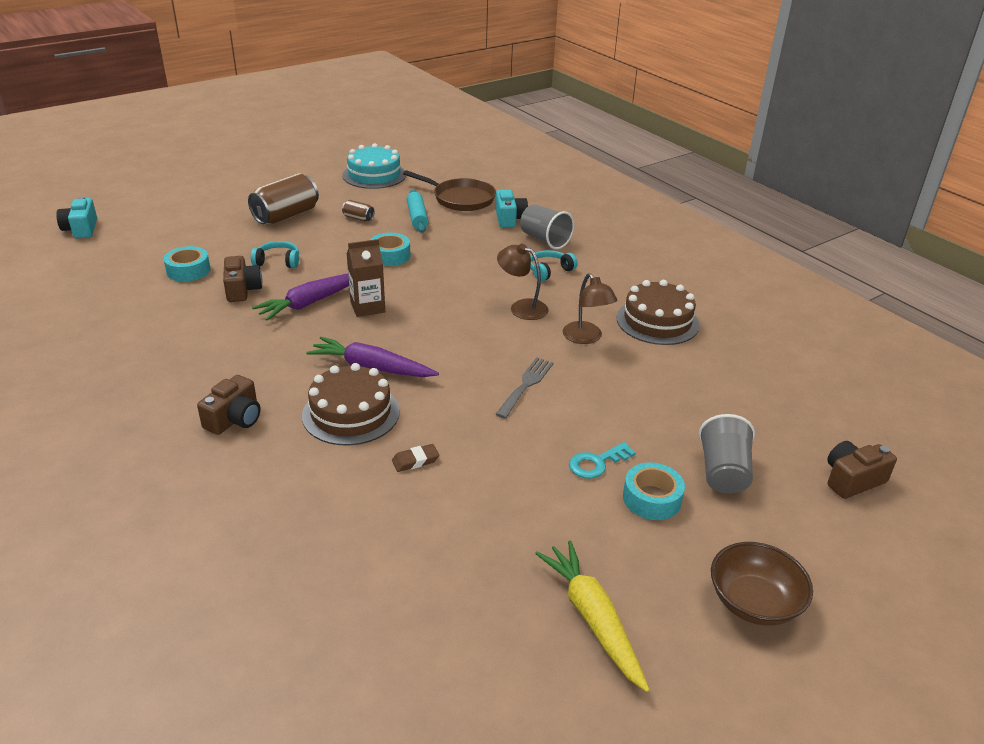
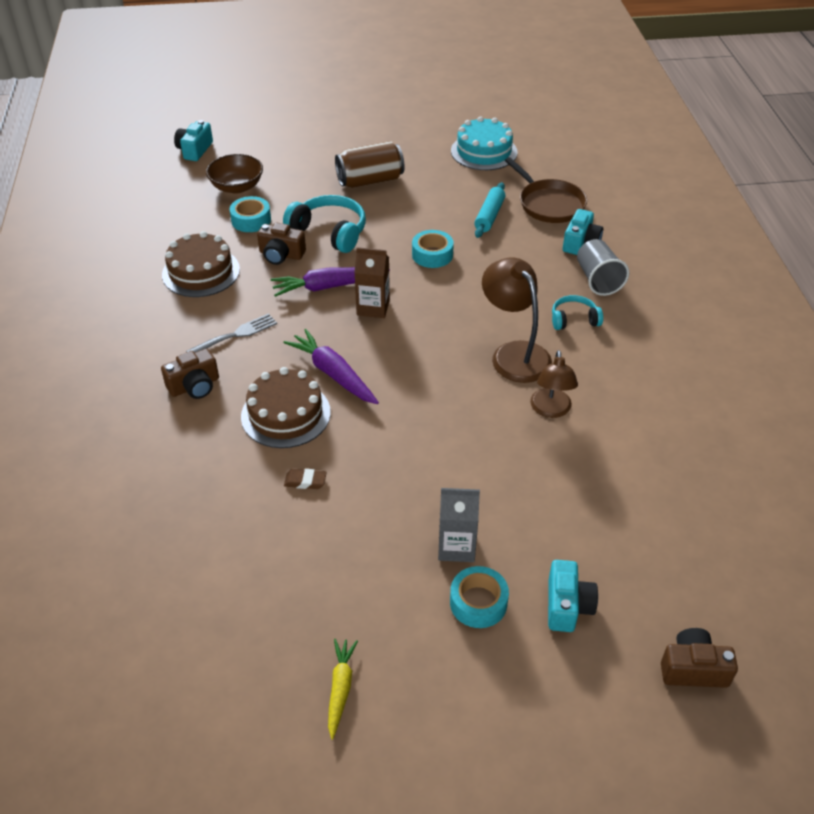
camera: 30 degrees right, 10 degrees up
brown camera [223,256,262,302] -> brown camera turned 90 degrees clockwise [257,223,306,265]
turquoise headphones [251,241,299,268] -> turquoise headphones [283,195,366,253], size x1.72
brown can [342,200,374,222] -> none
grey fork [495,357,554,419] -> grey fork moved to [186,313,277,353]
brown lamp [497,244,549,320] -> brown lamp [482,258,552,383], size x1.51
yellow carrot [535,540,650,692] -> yellow carrot [328,639,358,740], size x0.62
turquoise key [569,442,636,479] -> grey carton [438,488,480,562]
brown cake [616,280,700,345] -> brown cake moved to [162,231,240,297]
grey cup [699,414,755,494] -> turquoise camera [548,560,598,632]
brown bowl [711,542,813,626] -> brown bowl moved to [206,154,263,194]

